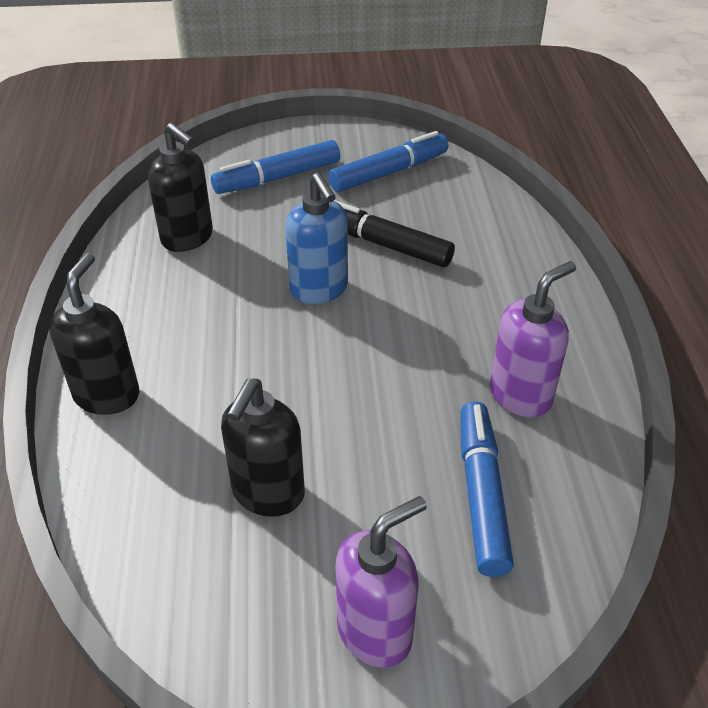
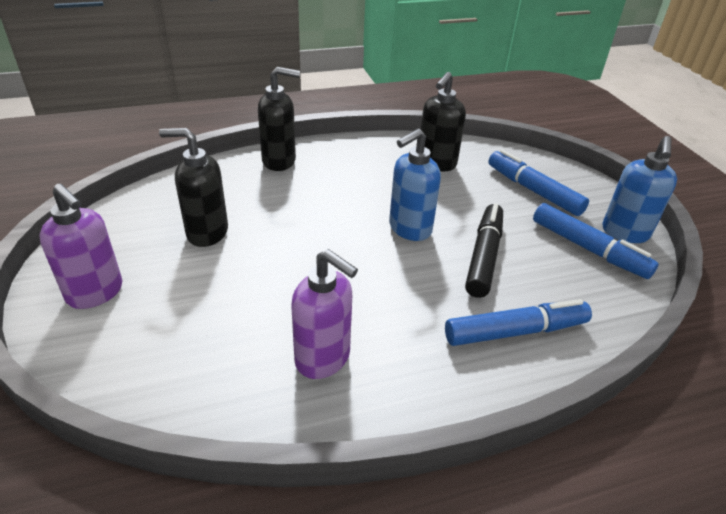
camera: 75 degrees right, 5 degrees down
blue marker [460,401,514,577] -> blue marker moved to [445,299,592,346]
none -> blue soap dispenser [602,136,677,243]

